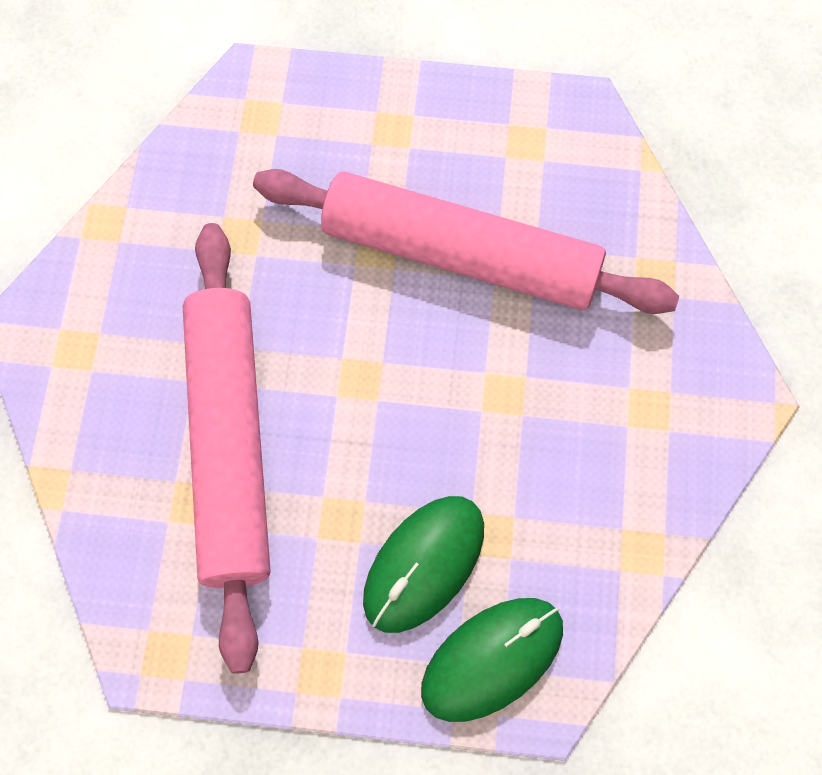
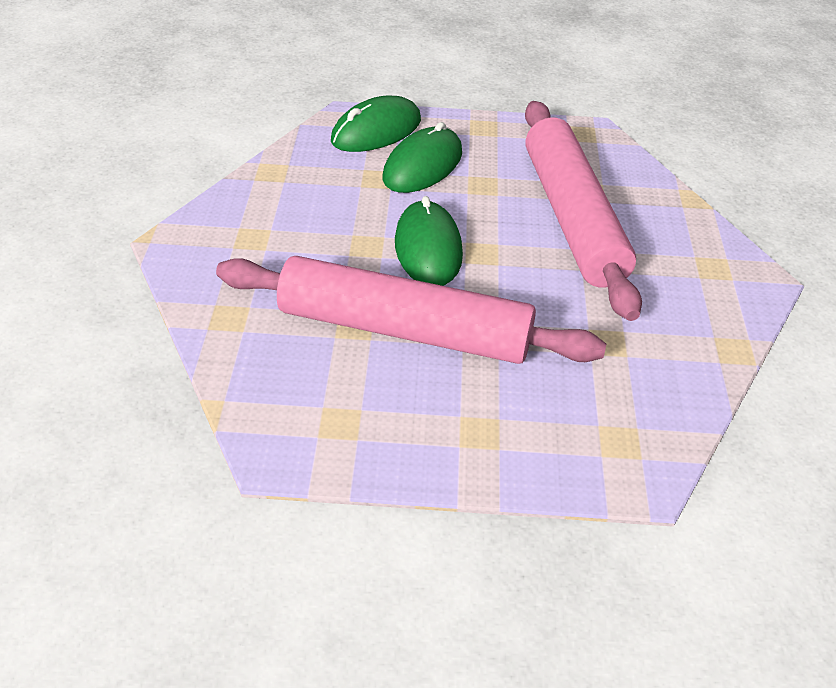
camera: 175 degrees right, 25 degrees down
none -> green mouse [395,196,463,286]

